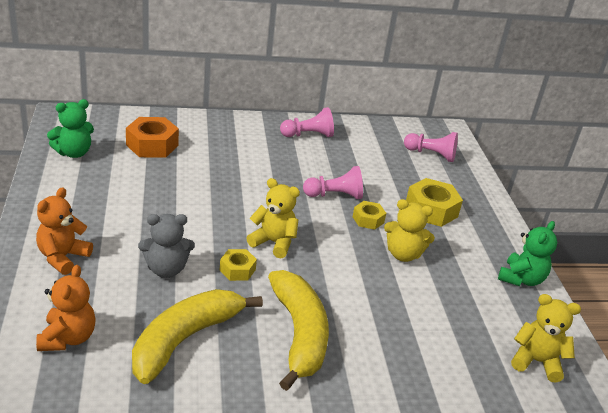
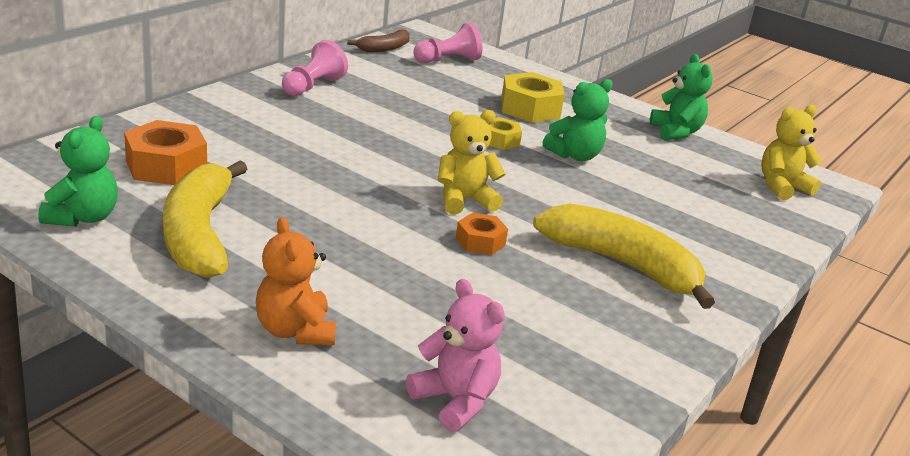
camera: 45 degrees left, 5 degrees down
orange teddy bear [36,265,96,351] -> pink teddy bear [406,279,505,432]
yellow banana [132,289,263,384] -> yellow banana moved to [163,161,247,278]
grey teddy bear [138,214,195,278] -> none
yellow nut [220,249,257,281] -> orange nut [456,213,508,255]
pink pawn [303,166,363,199] -> none
yellow teddy bear [384,199,435,262] -> green teddy bear [543,79,613,161]
none -> brown banana [347,30,410,52]

